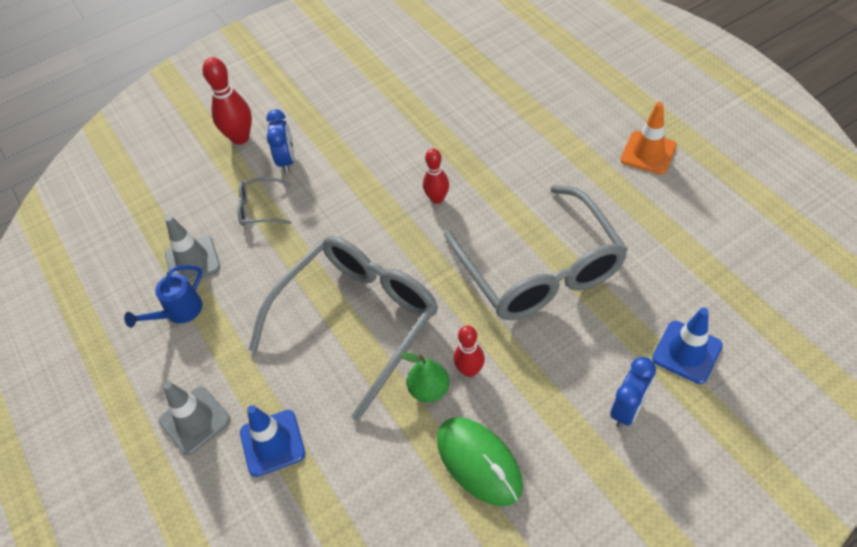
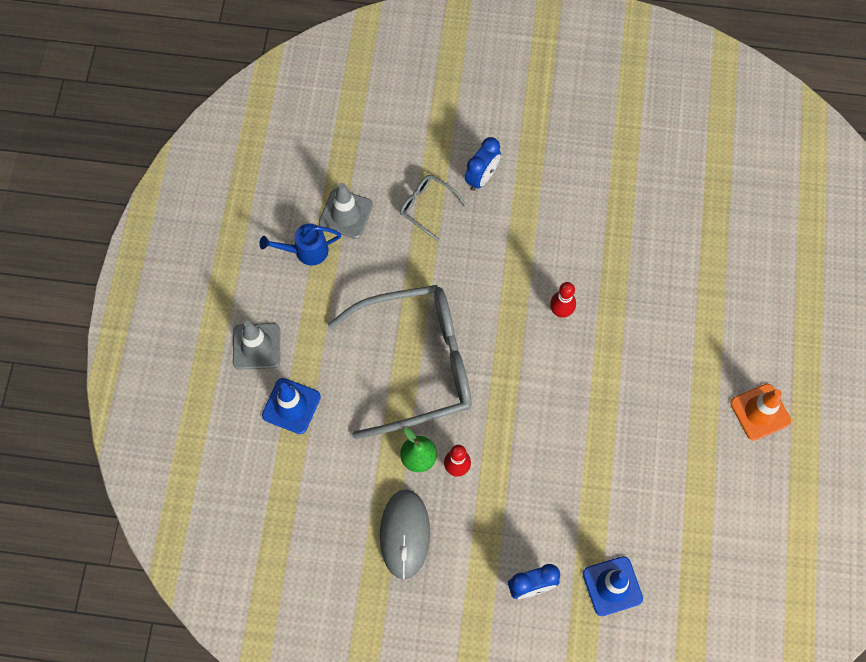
camera: 35 degrees right, 15 degrees up
red bowling pin [202,57,252,145] -> none
green mouse [437,417,523,506] -> grey mouse [380,489,430,579]
grey glasses [443,185,628,320] -> none

